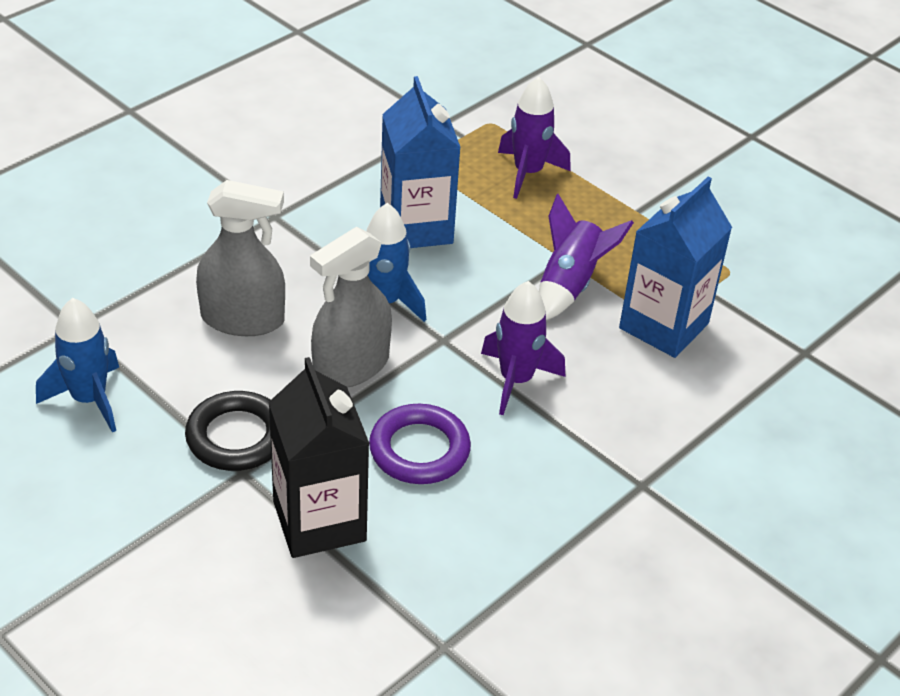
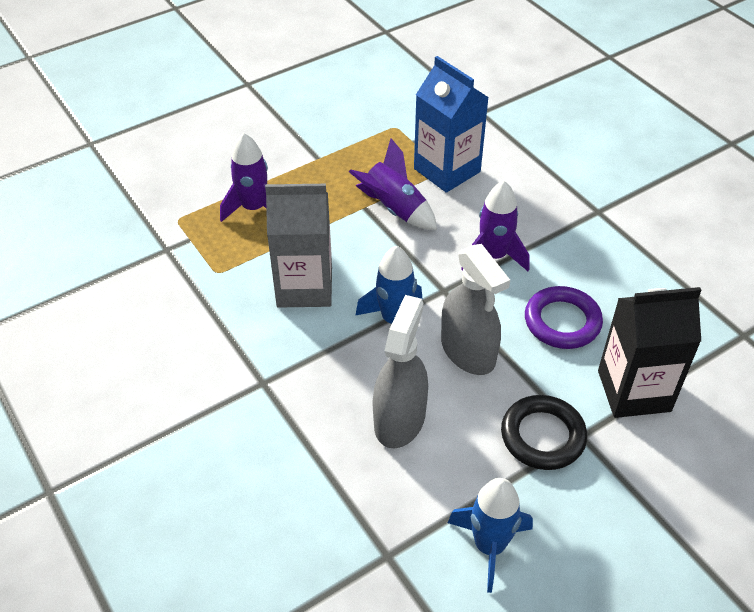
camera: 75 degrees left, 5 degrees up
blue carton [380,76,461,248] -> grey carton [265,184,332,308]

